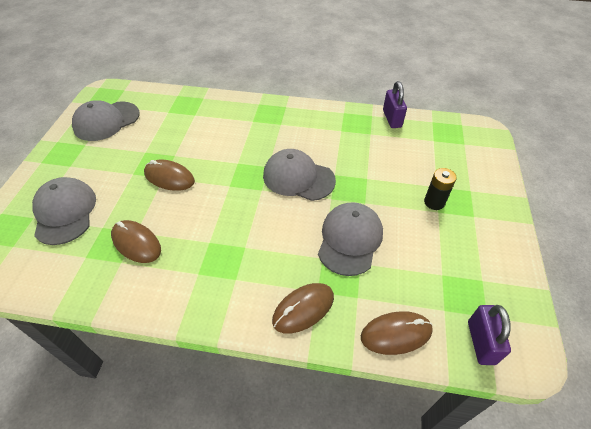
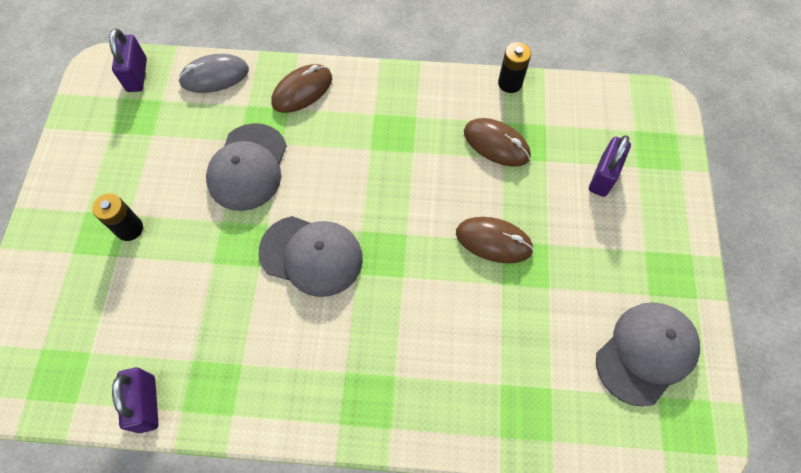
camera: 175 degrees right, 15 degrees up
grey cap [32,177,96,245] -> purple padlock [589,135,631,197]
brown mouse [361,311,433,355] -> grey mouse [178,54,249,93]
none -> black battery [498,42,531,93]

